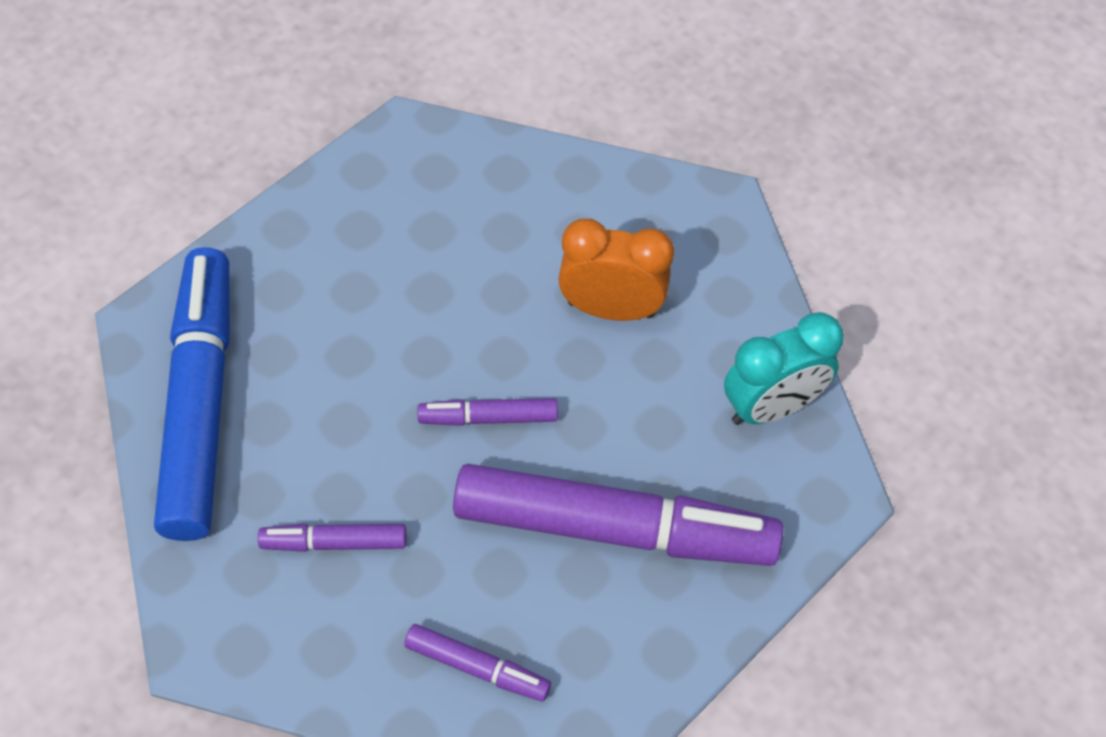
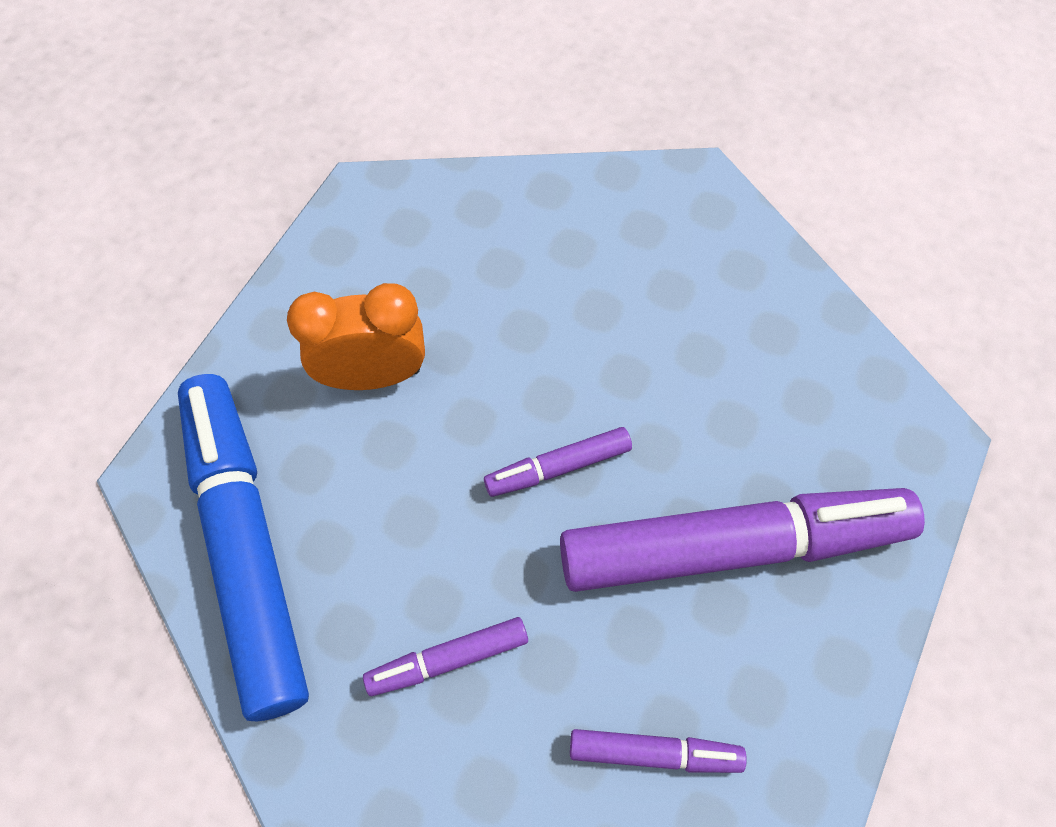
camera: 15 degrees left, 5 degrees up
orange clock [558,219,674,321] -> orange clock moved to [287,283,425,390]
turquoise clock [724,312,844,425] -> none

